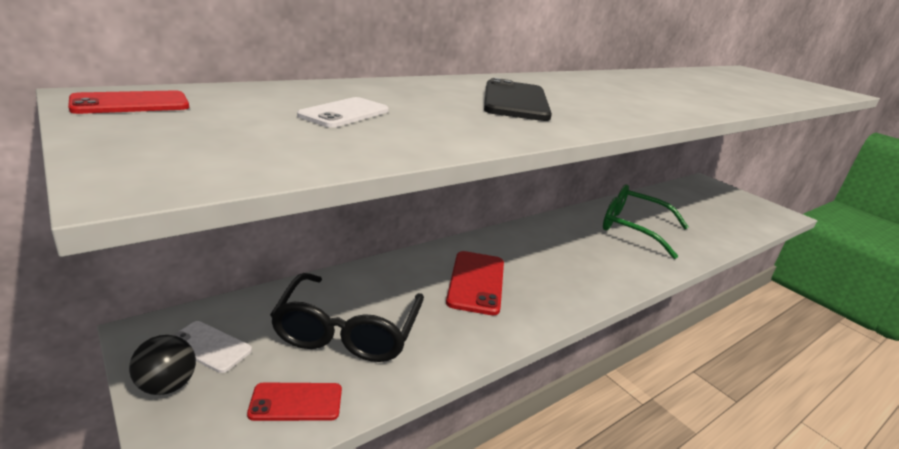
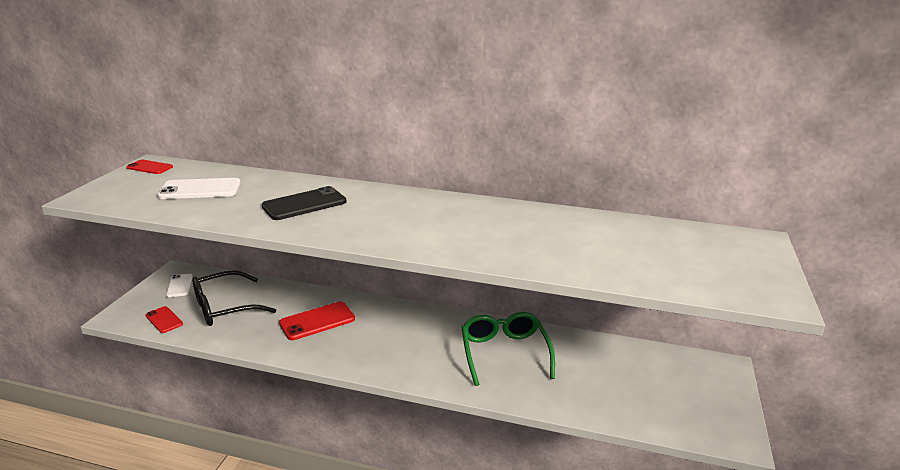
camera: 55 degrees right, 0 degrees up
black ball [129,335,196,395] -> none
white phone [297,97,389,128] -> white phone [157,178,241,199], size x1.63

